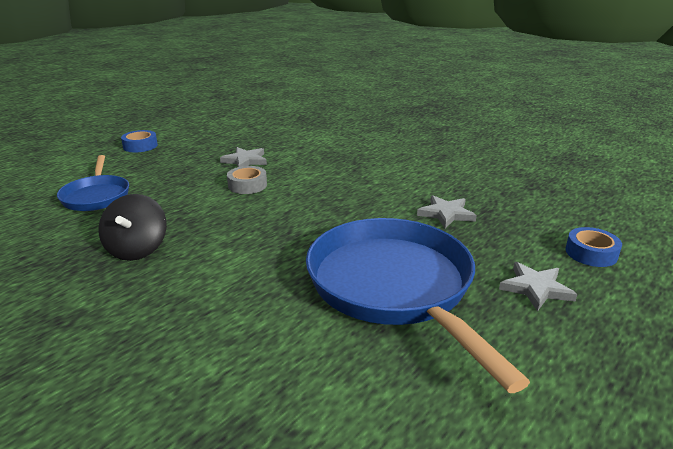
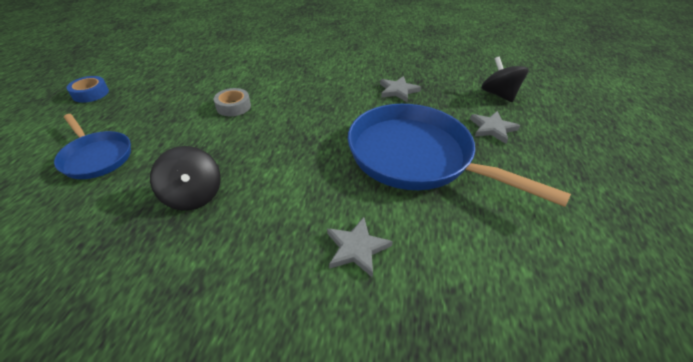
camera: 30 degrees left, 15 degrees up
grey star [220,147,267,167] -> grey star moved to [327,217,393,278]
blue tape [565,227,622,267] -> black spinning top [481,56,529,102]

